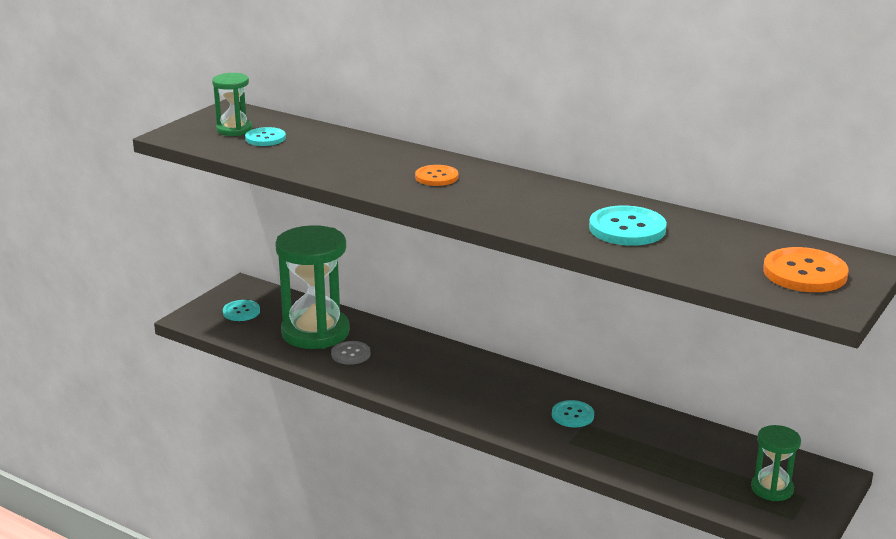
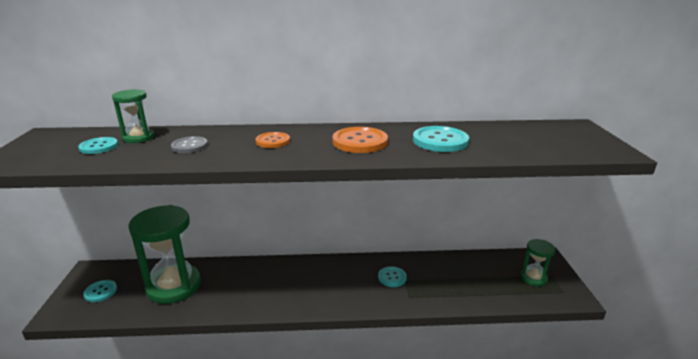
camera: 35 degrees left, 0 degrees up
green hourglass [212,73,252,136] -> green hourglass moved to [112,89,155,143]
grey button [331,341,370,365] -> grey button moved to [171,136,208,153]
orange button [763,247,849,292] -> orange button moved to [333,127,388,153]

